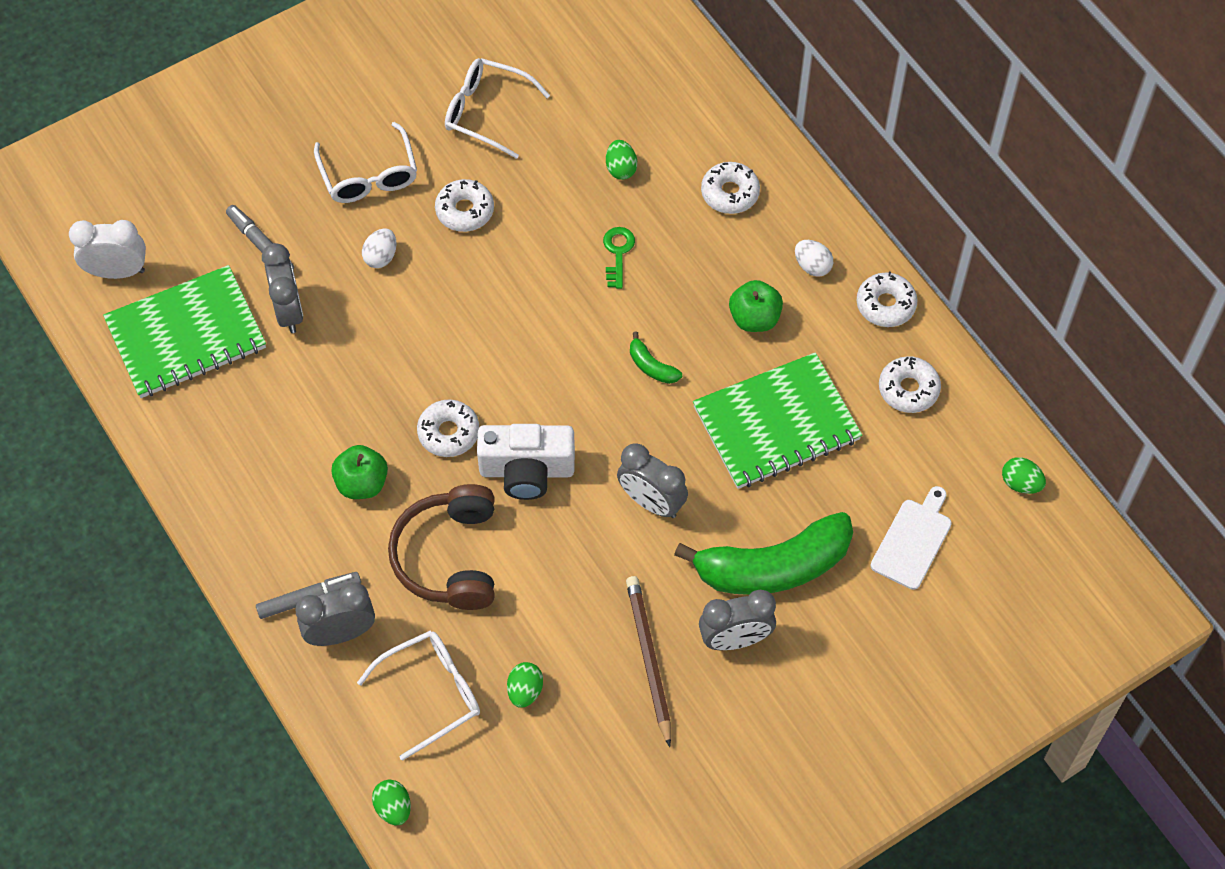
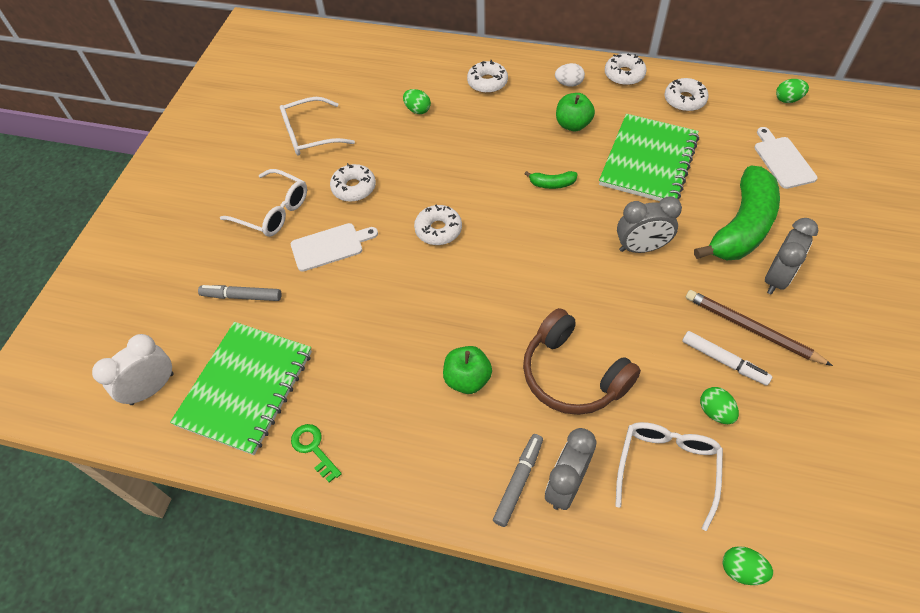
camera: 40 degrees left, 5 degrees down
grey clock [262,243,303,333] -> none
white egg [362,228,397,268] -> white cutting board [291,223,378,272]
white donut [417,400,479,457] -> white donut moved to [414,205,462,245]
white camera [477,424,575,500] -> none
green key [603,227,635,289] -> green key moved to [291,424,342,483]
none -> white marker [682,331,773,385]

